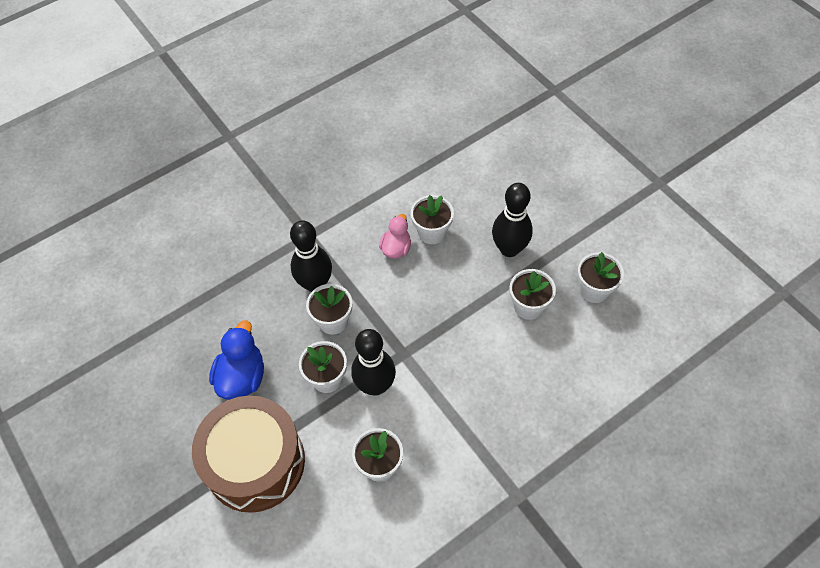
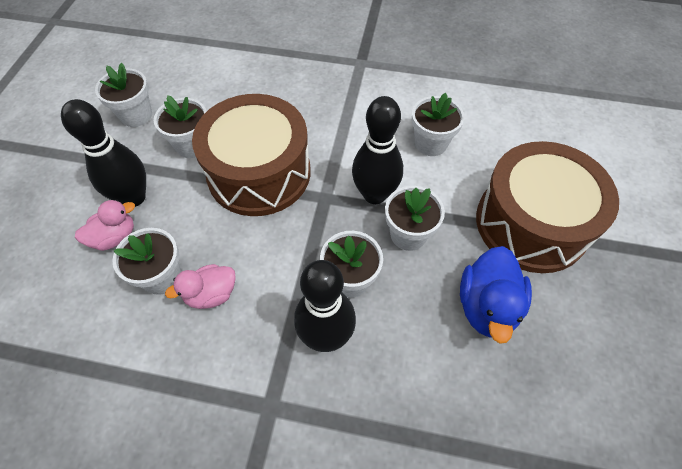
camera: 135 degrees left, 0 degrees up
blue duck [209,320,264,400] -> blue duck turned 45 degrees counterclockwise [460,246,532,344]
none -> pink duck [75,200,135,251]
none -> brown drum [192,94,310,216]

